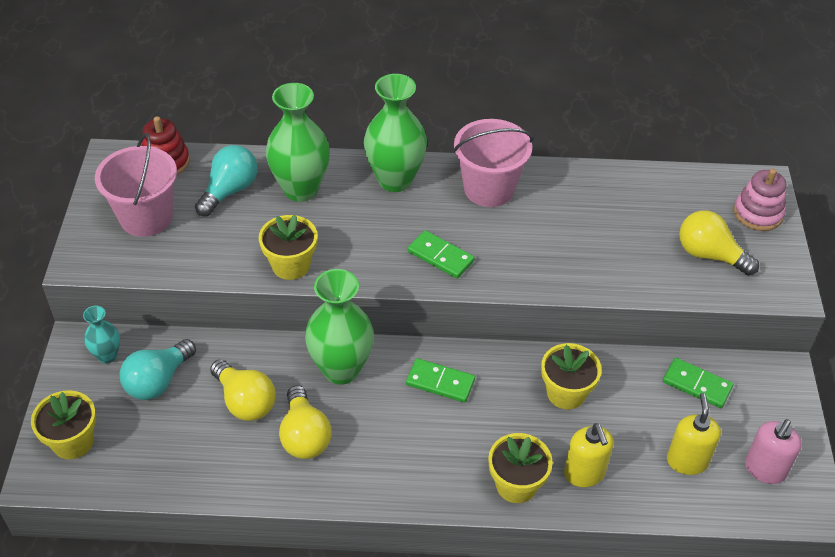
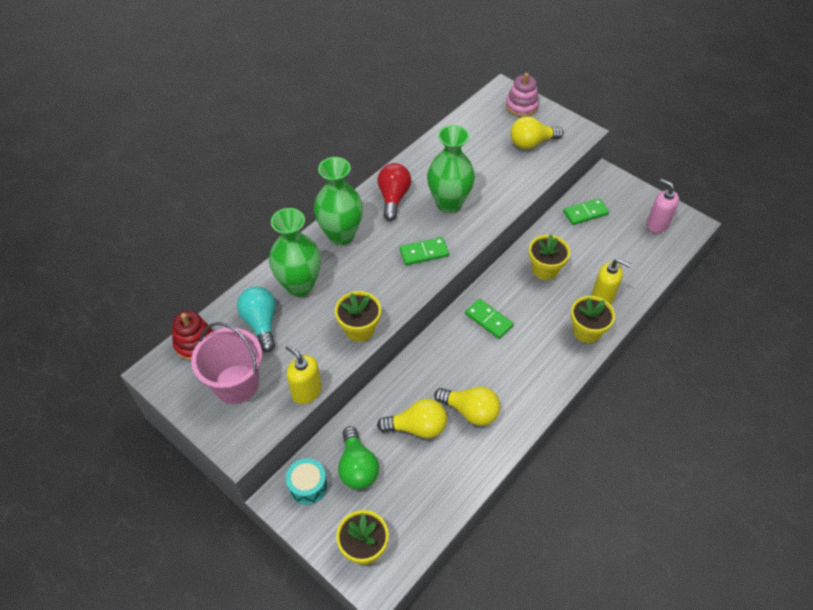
camera: 50 degrees left, 5 degrees up
turquoise vase [83,305,120,364] -> turquoise drum [286,458,328,505]
turquoise light bulb [120,339,196,400] -> green light bulb [338,426,379,489]
green vase [305,269,374,385] -> green vase moved to [427,125,475,213]
green domino [406,358,475,403] -> green domino turned 75 degrees clockwise [465,299,514,339]
pink bucket [453,119,533,207] -> red light bulb [377,163,411,221]
yellow soap dispenser [667,393,721,475] -> yellow soap dispenser moved to [286,345,322,404]
pink soap dispenser [745,419,802,484] -> pink soap dispenser turned 150 degrees clockwise [647,179,679,233]

